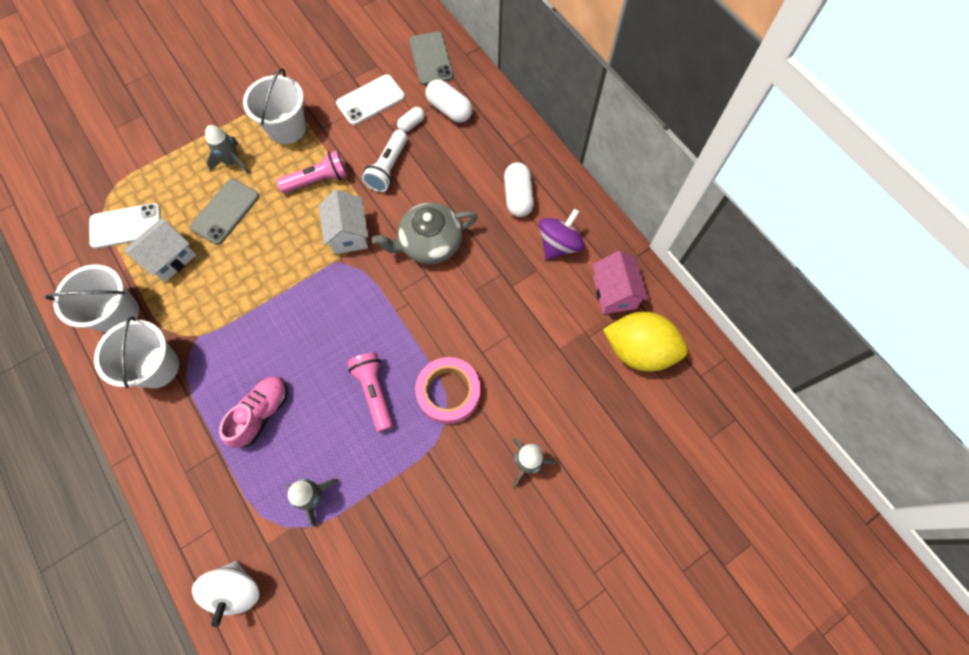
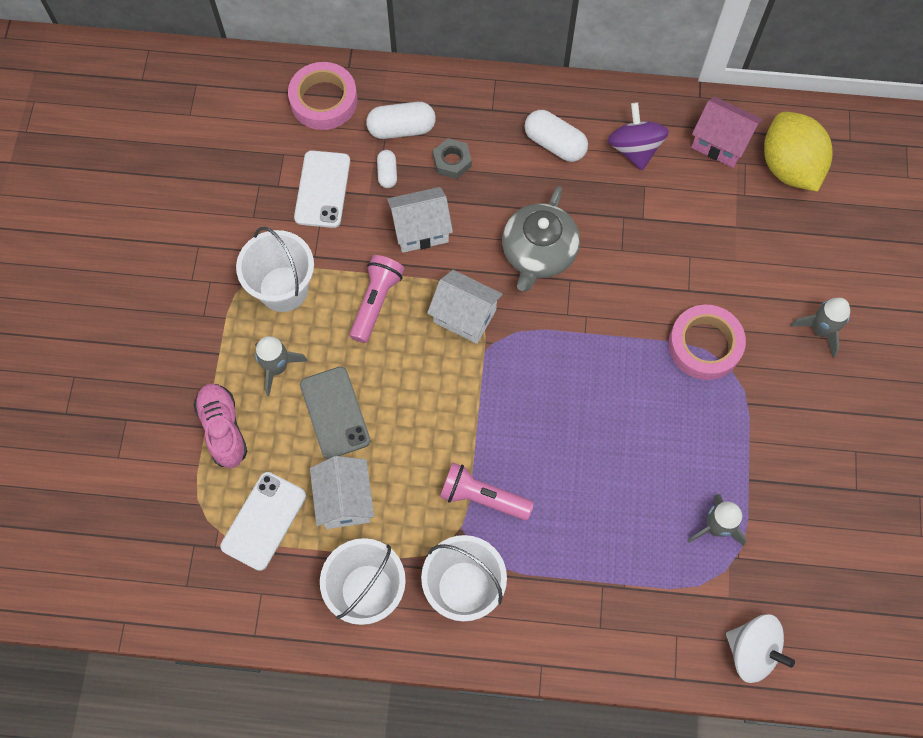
camera: 50 degrees left, 0 degrees up
pink shoe [219,376,288,448] -> pink shoe moved to [194,383,247,468]
pink flashlight [347,352,393,432] -> pink flashlight moved to [440,463,534,521]
white flashlight [362,130,408,192] -> white house [387,187,453,253]
grey phone [409,32,453,85] -> pink tape [288,62,358,130]
yellow lemon [603,312,688,371] -> yellow lemon turned 75 degrees counterclockwise [764,112,833,192]
none -> grey nut [433,138,472,179]

